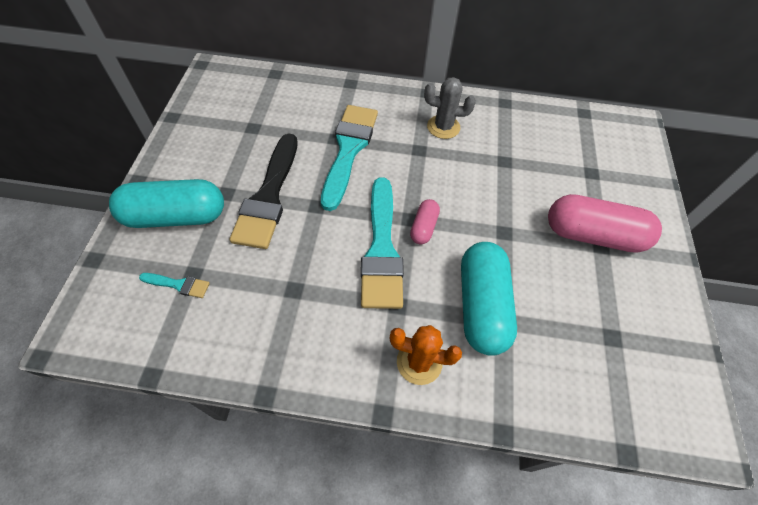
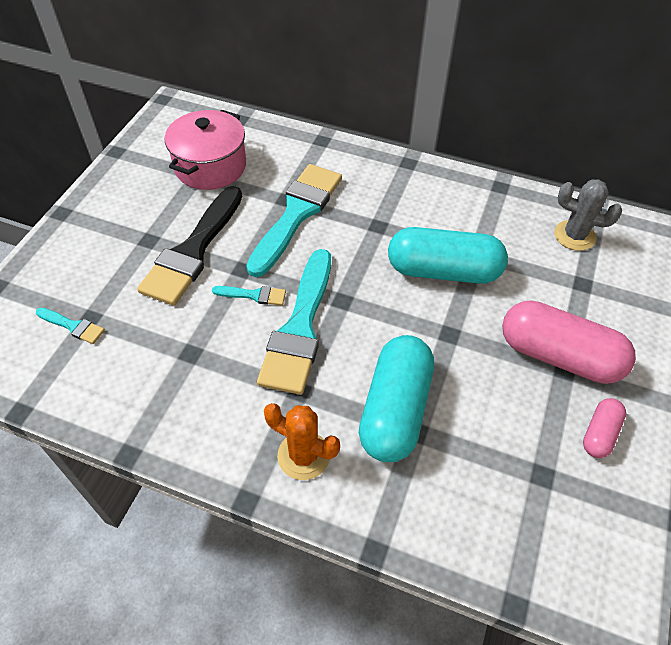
camera: 15 degrees right, 5 degrees down
turquoise capsule [109,179,224,228] -> turquoise capsule moved to [388,227,508,284]
pink capsule [410,199,440,244] -> pink capsule moved to [583,398,626,458]
grey cactus [424,77,476,139] -> grey cactus moved to [554,179,622,251]
none -> pink pot [164,110,246,190]
none -> turquoise brush [212,286,286,306]

